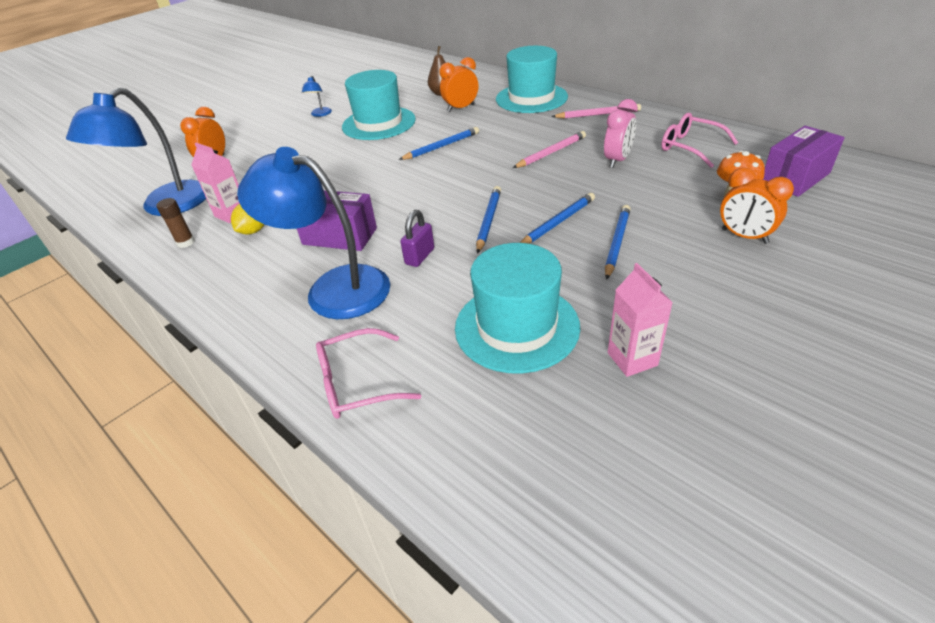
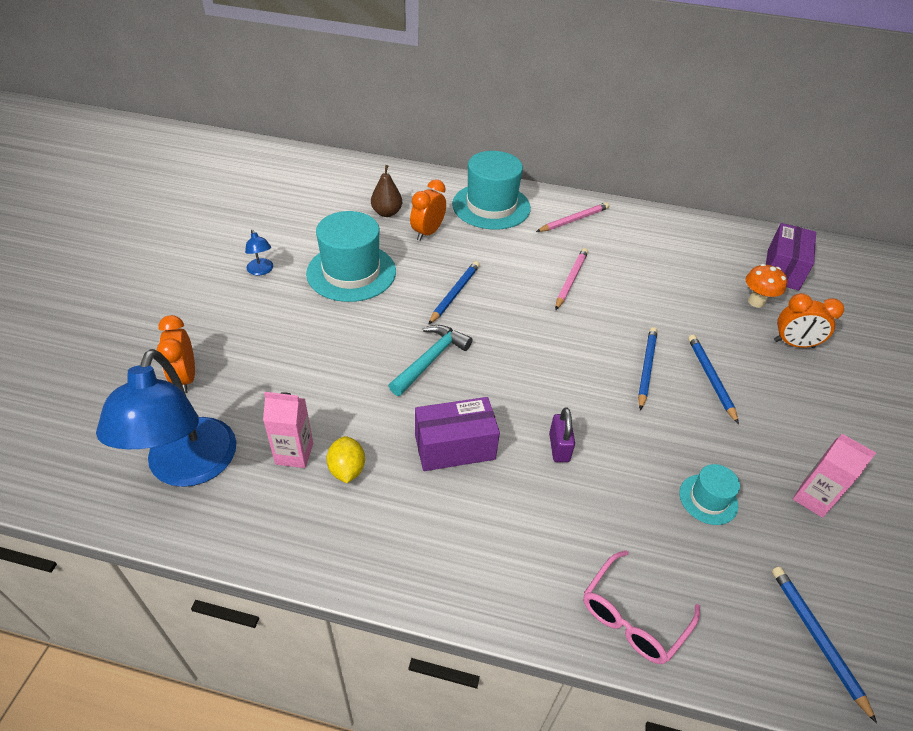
camera: 35 degrees left, 5 degrees up
brown glue stick [157,198,195,248] -> none
blue lamp [237,147,390,319] -> none
turquoise hat [455,243,580,373] -> turquoise hat [679,464,740,525], size x0.49
blue pencil [476,186,501,254] -> blue pencil moved to [772,567,877,724]
pink clock [604,99,638,168] -> none
pink glasses [661,113,738,168] -> none
none -> turquoise hammer [389,325,472,396]

